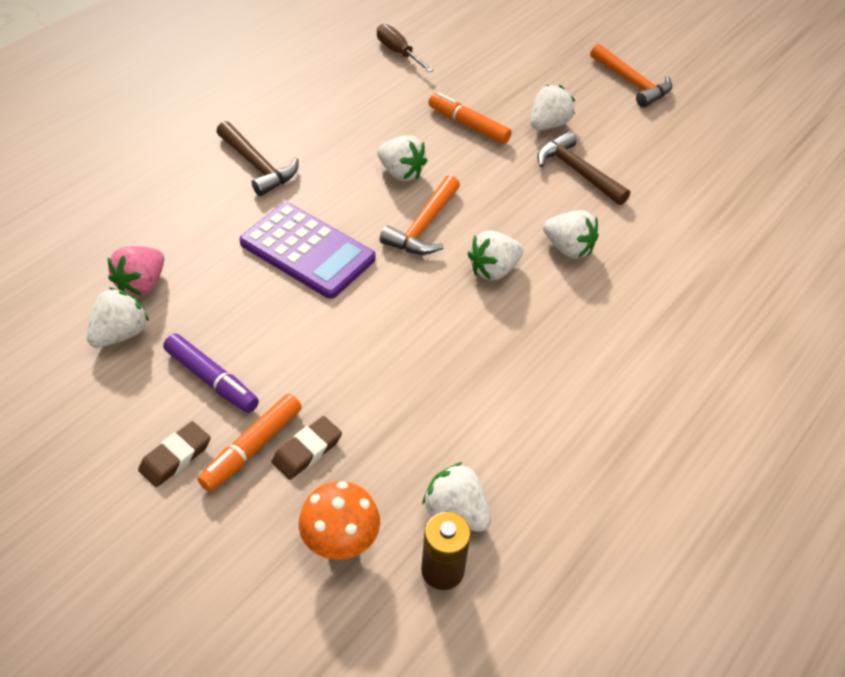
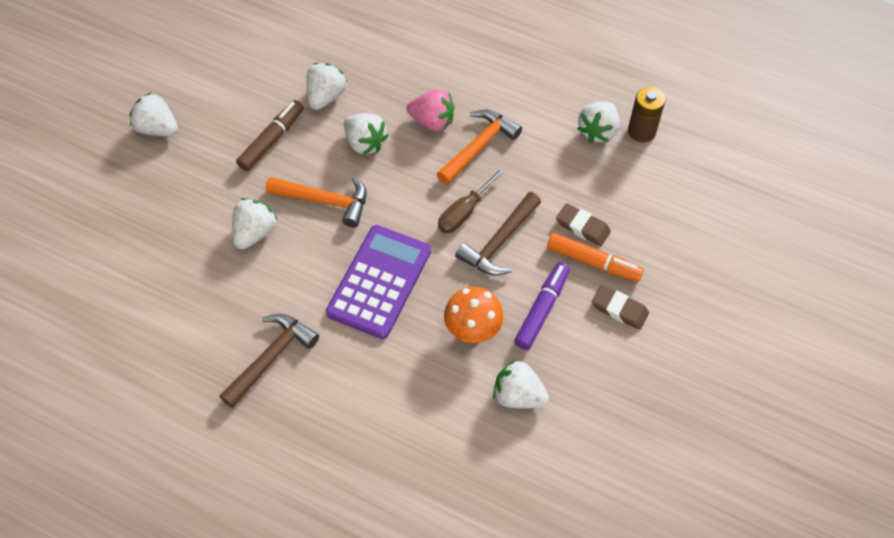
camera: 100 degrees left, 10 degrees up
pink strawberry [107,246,164,296] -> pink strawberry moved to [407,89,454,131]
orange mushroom [299,481,380,560] -> orange mushroom moved to [444,286,504,343]
brown screwdriver [377,24,434,72] -> brown screwdriver moved to [438,167,505,234]
orange marker [428,92,512,144] -> none
brown hammer [537,131,630,205] -> brown hammer moved to [455,192,541,276]
orange hammer [590,44,672,108] -> orange hammer moved to [437,110,522,185]
none -> brown marker [236,100,304,171]

